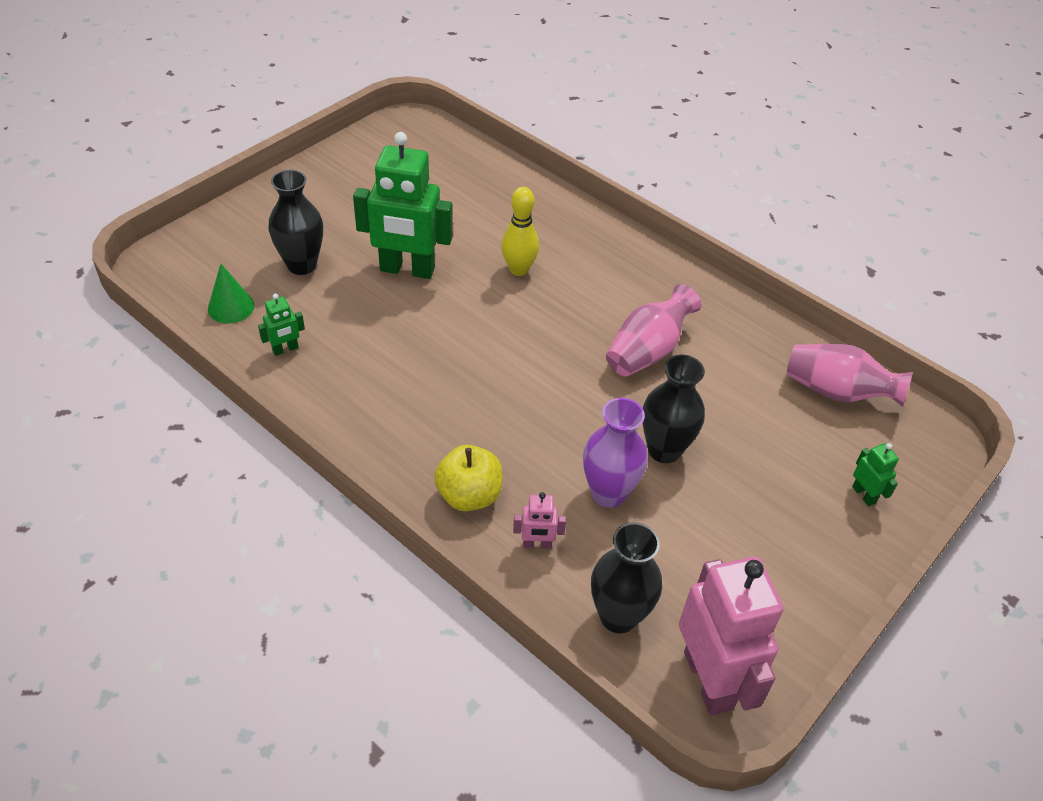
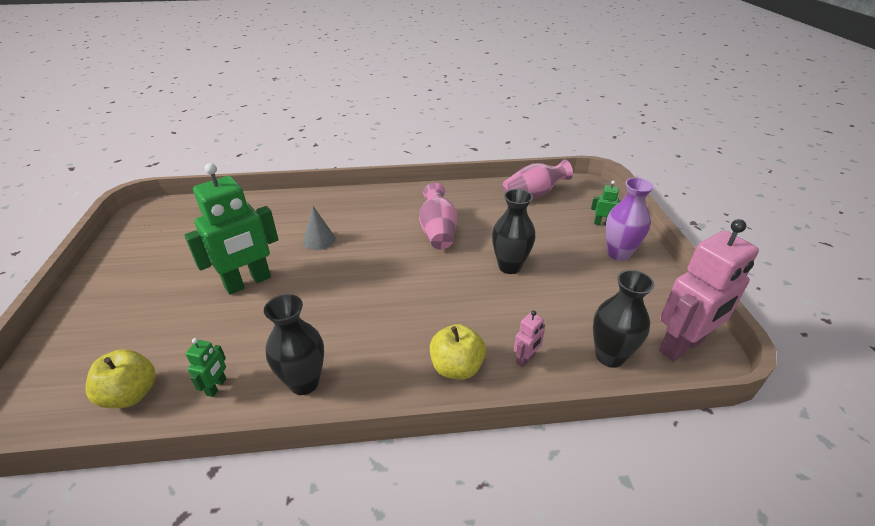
camera: 45 degrees left, 10 degrees down
green cone [208,264,254,324] -> yellow apple [86,349,156,408]
black vase [269,169,323,275] -> black vase moved to [264,294,324,395]
yellow bowling pin [501,187,539,276] -> grey cone [303,206,336,250]
purple vase [583,398,648,508] -> purple vase moved to [606,178,654,261]
pink robot [679,557,783,715] -> pink robot turned 120 degrees clockwise [659,219,759,362]

